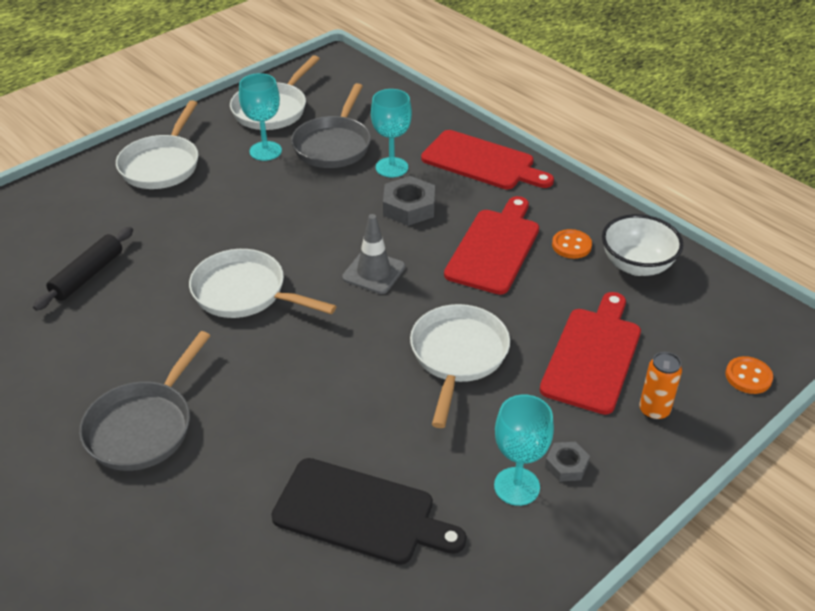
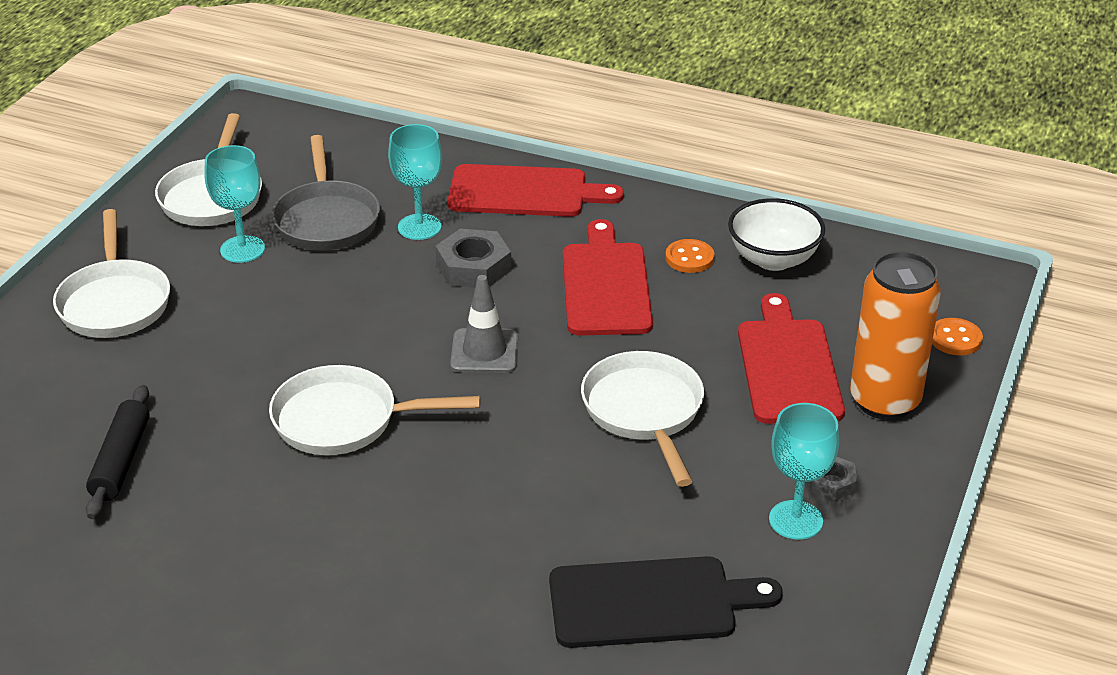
camera: 25 degrees left, 5 degrees down
grey pan [79,331,211,471] -> none
orange can [639,352,682,420] -> orange can [850,251,941,420], size x1.96

